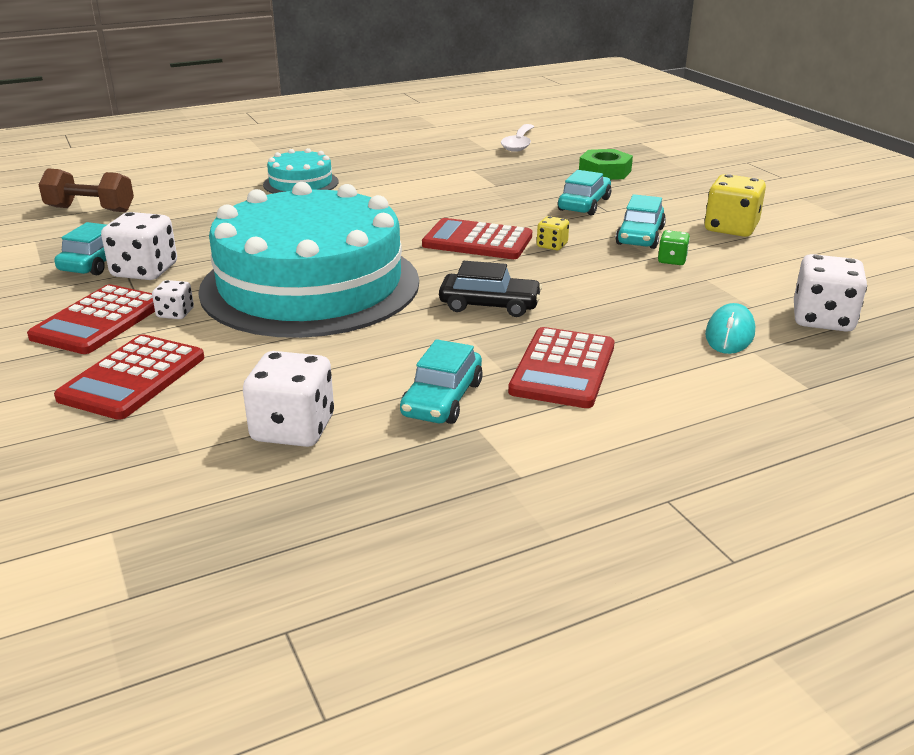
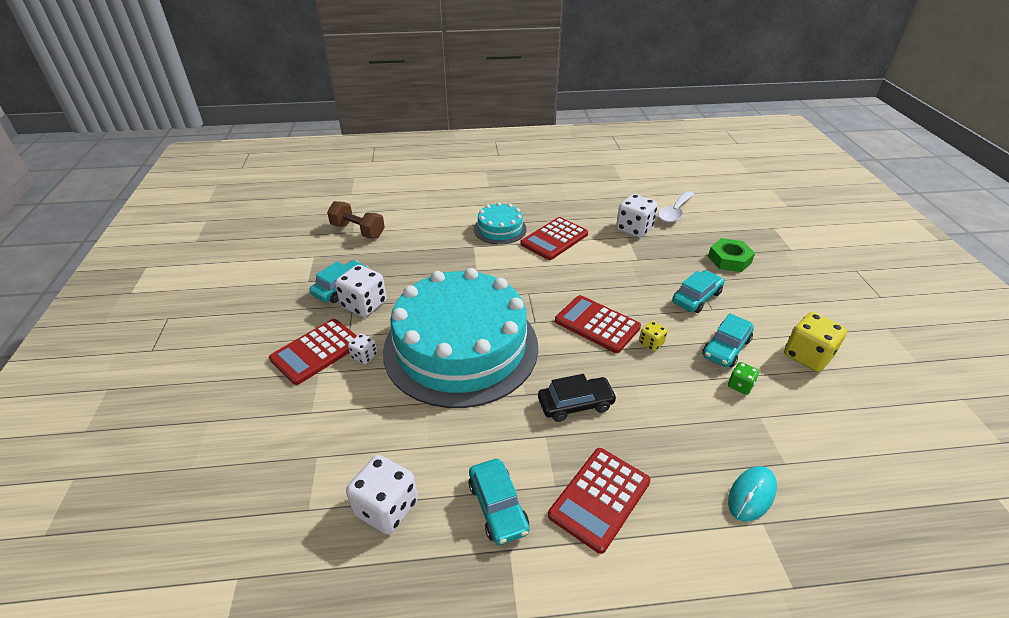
camera: 20 degrees right, 10 degrees up
red calculator [54,334,204,420] -> red calculator moved to [520,217,588,260]
turquoise car [400,339,483,424] -> turquoise car turned 60 degrees counterclockwise [468,459,529,545]
black car [439,261,542,317] -> black car turned 45 degrees counterclockwise [538,374,617,422]
white dice [794,254,867,332] -> white dice moved to [616,194,658,238]

